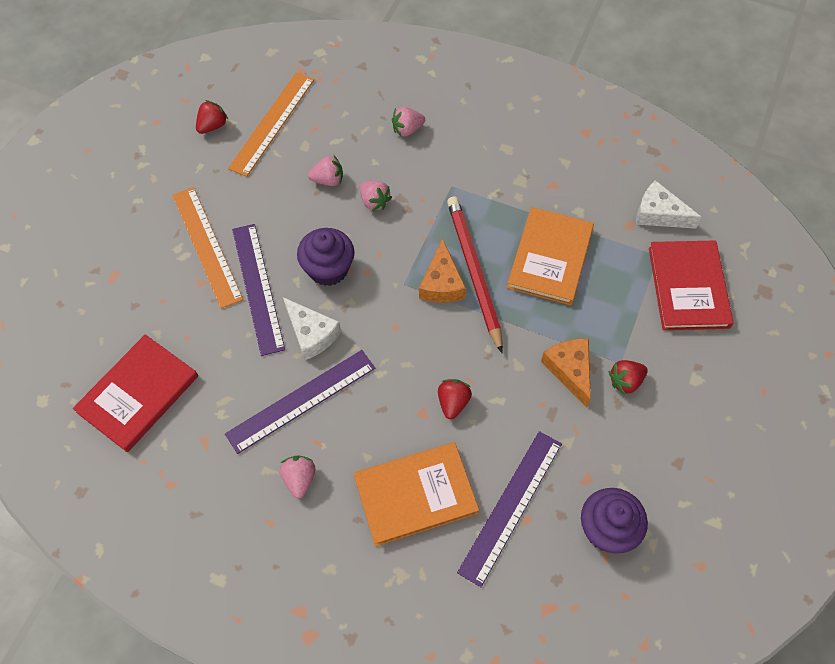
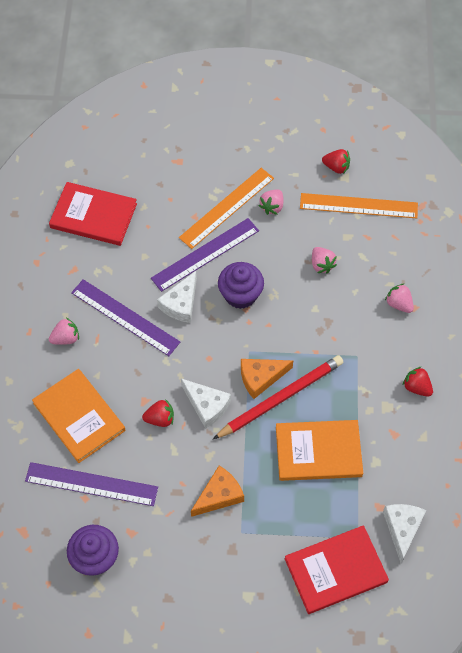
camera: 70 degrees right, 0 degrees up
pink strawberry [360,181,392,211] -> pink strawberry moved to [259,190,283,215]
red strawberry [609,360,648,395] -> red strawberry moved to [403,367,433,397]
none -> white cheese [181,379,231,429]

